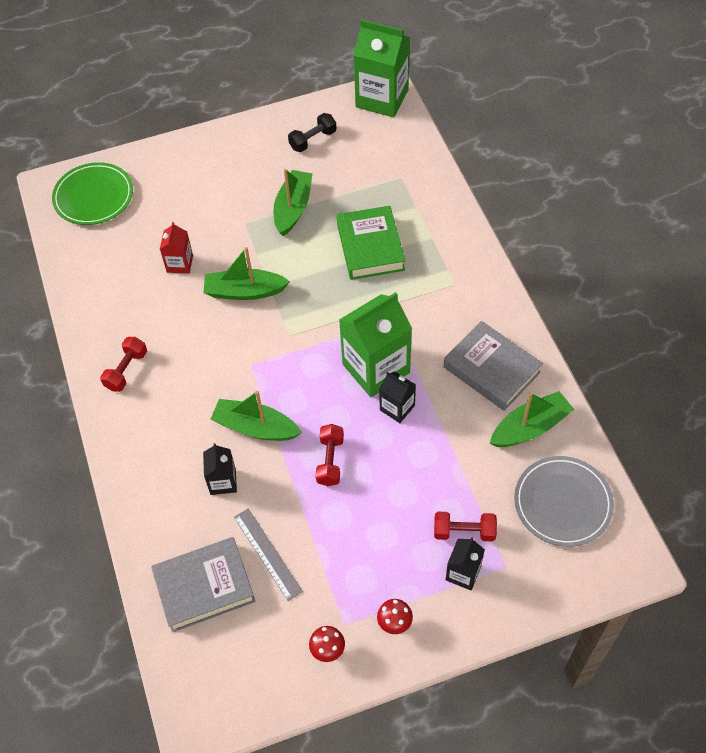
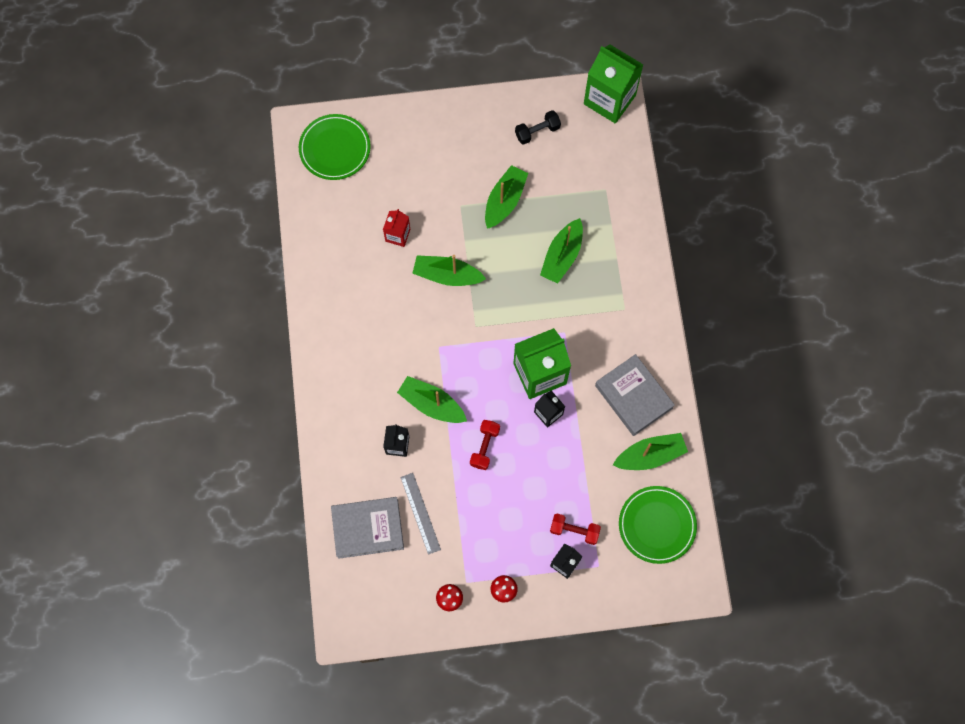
camera: 10 degrees right, 15 degrees up
red dumbbell [100,337,147,392] -> none
green book [337,206,405,280] -> green boat [540,218,583,284]
grey plate [514,456,614,547] -> green plate [619,486,697,564]

